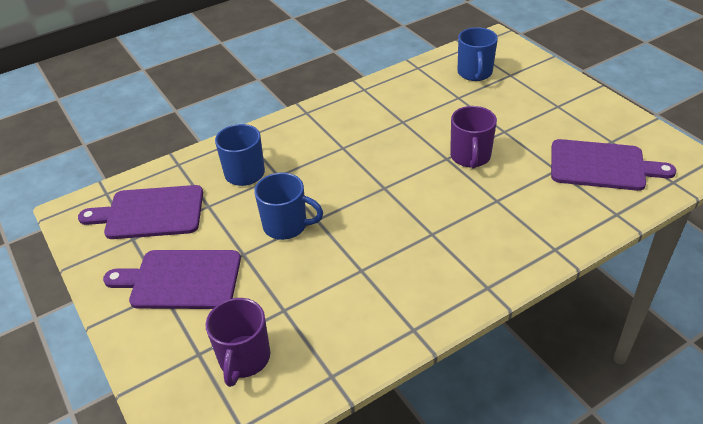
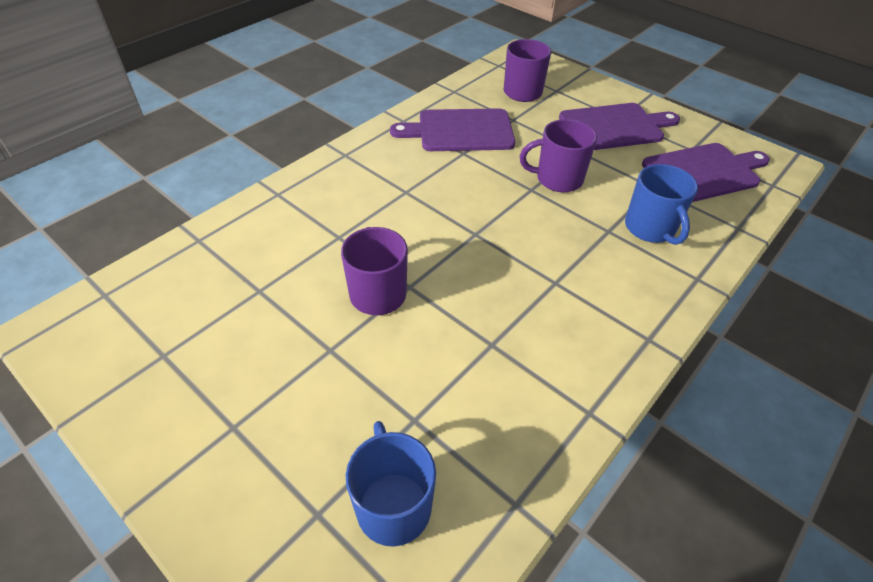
camera: 160 degrees right, 5 degrees up
blue mug [254,172,323,240] -> purple mug [520,119,597,192]
purple cutting board [551,139,676,191] -> purple cutting board moved to [390,108,515,151]

